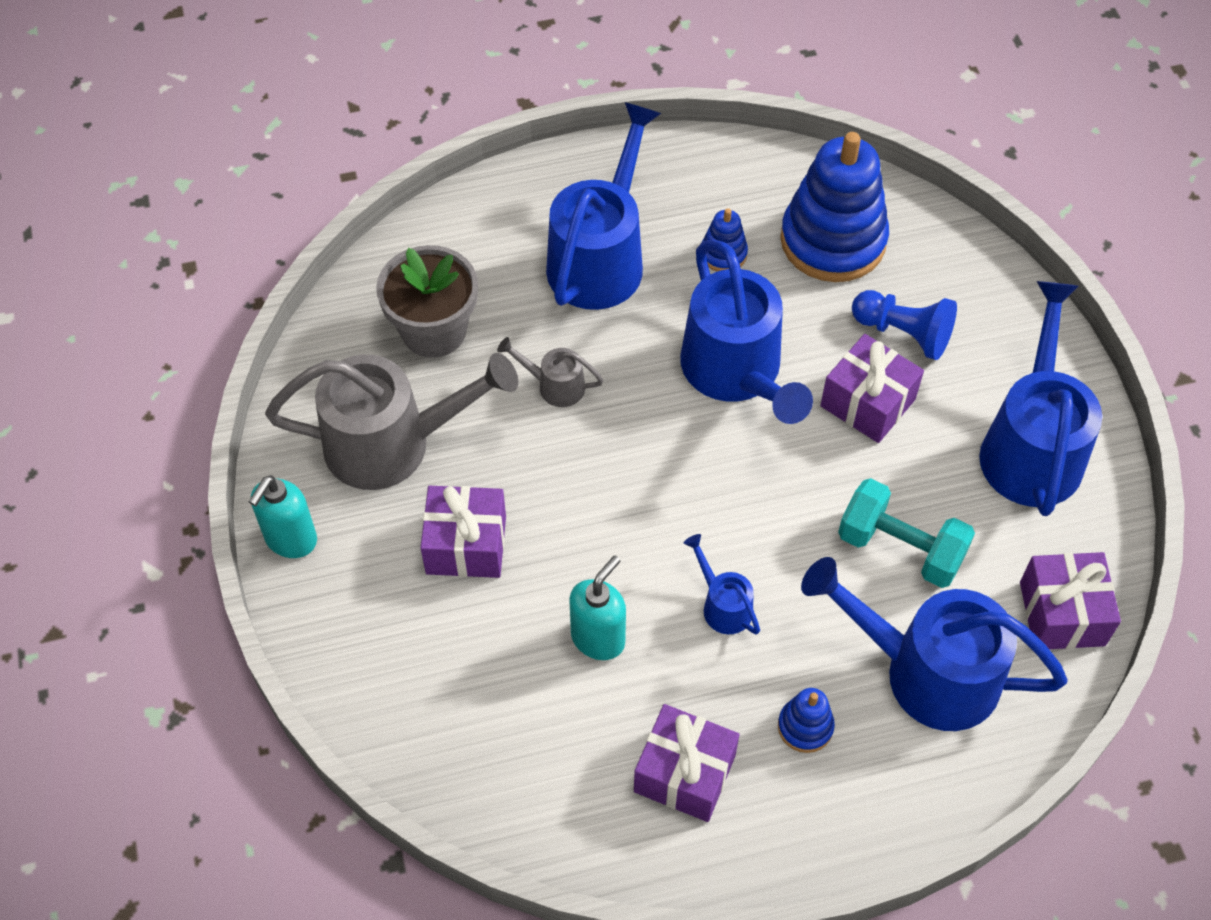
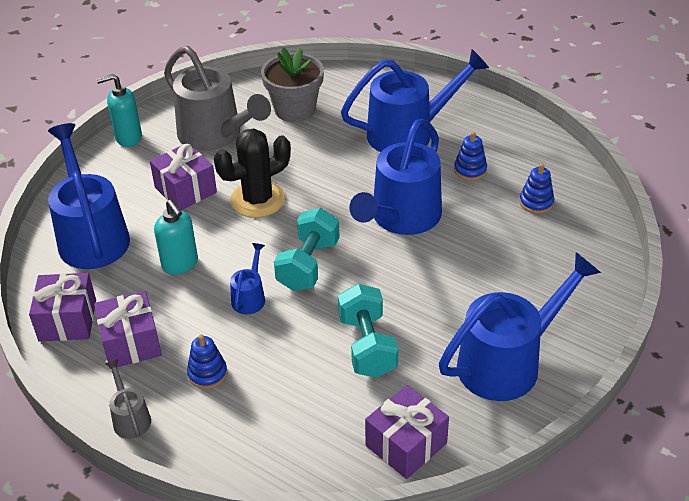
camera: 50 degrees right, 15 degrees down
grey watering can [497,337,603,407] -> grey watering can moved to [105,359,151,439]
turquoise soap dispenser [569,556,626,660] -> turquoise soap dispenser turned 60 degrees clockwise [154,200,198,275]
blue stacking toy [780,132,889,282] -> blue stacking toy [520,164,554,214], size x0.44
blue watering can [801,557,1068,731] -> blue watering can moved to [48,123,130,269]
purple gift [820,334,924,443] -> purple gift moved to [29,273,96,341]
blue pawn [852,290,957,360] -> none
none -> black cactus [214,128,291,218]
none -> turquoise dumbbell [274,208,340,291]

